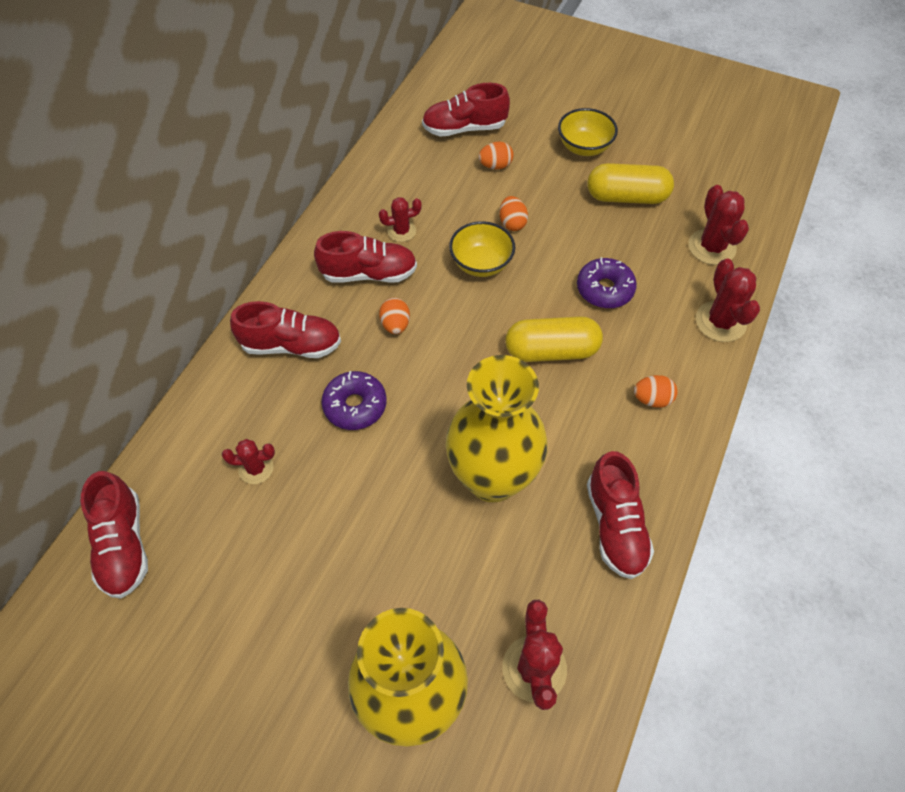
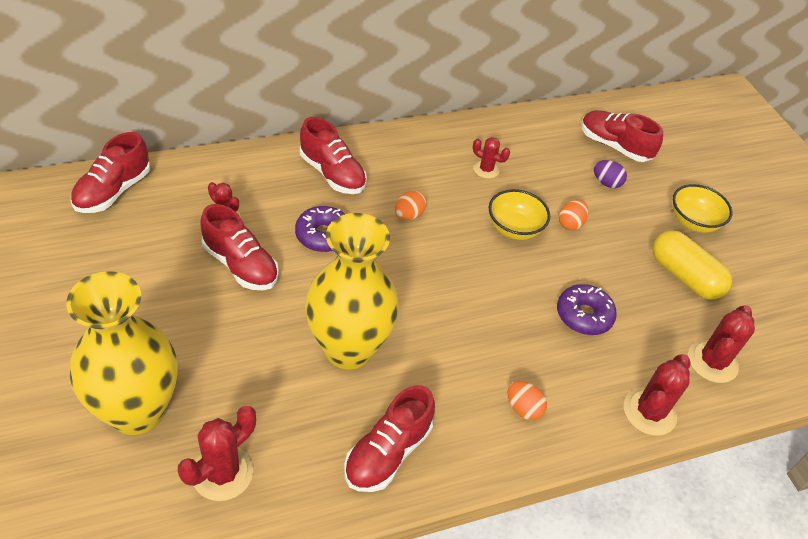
camera: 40 degrees right, 10 degrees down
red shoe [314,231,417,283] -> red shoe moved to [200,204,279,290]
orange egg [478,142,514,169] -> purple egg [594,160,627,188]
yellow capsule [505,316,603,362] -> none

